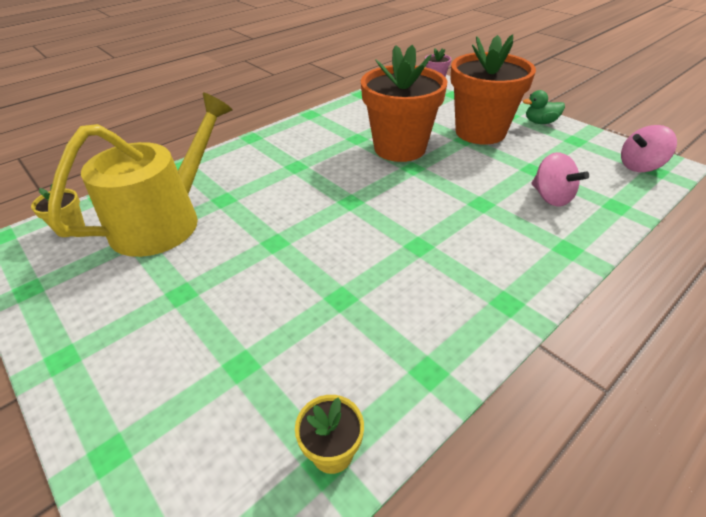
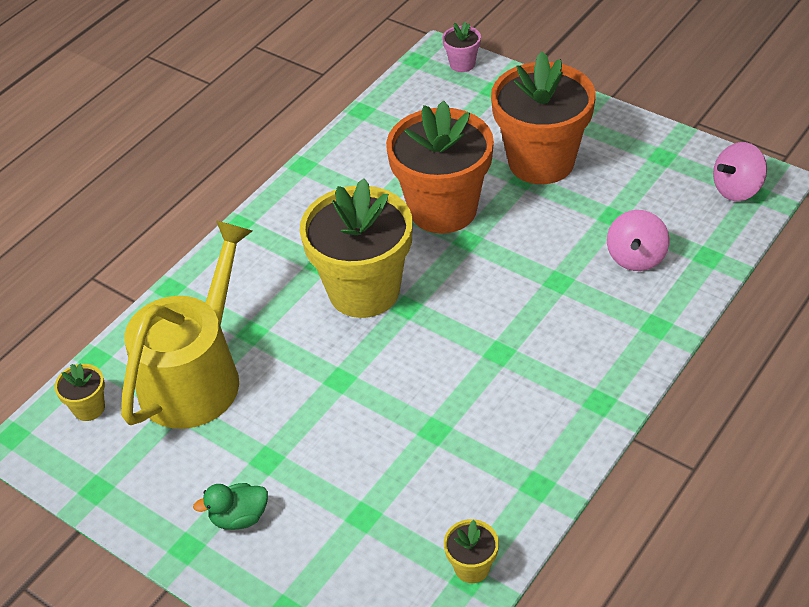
camera: 10 degrees left, 5 degrees up
green duck [523,90,565,124] -> green duck moved to [193,483,268,530]
pink spinning top [531,152,589,207] -> pink spinning top turned 60 degrees clockwise [607,210,670,271]
none -> yellow flower pot [299,179,413,318]

